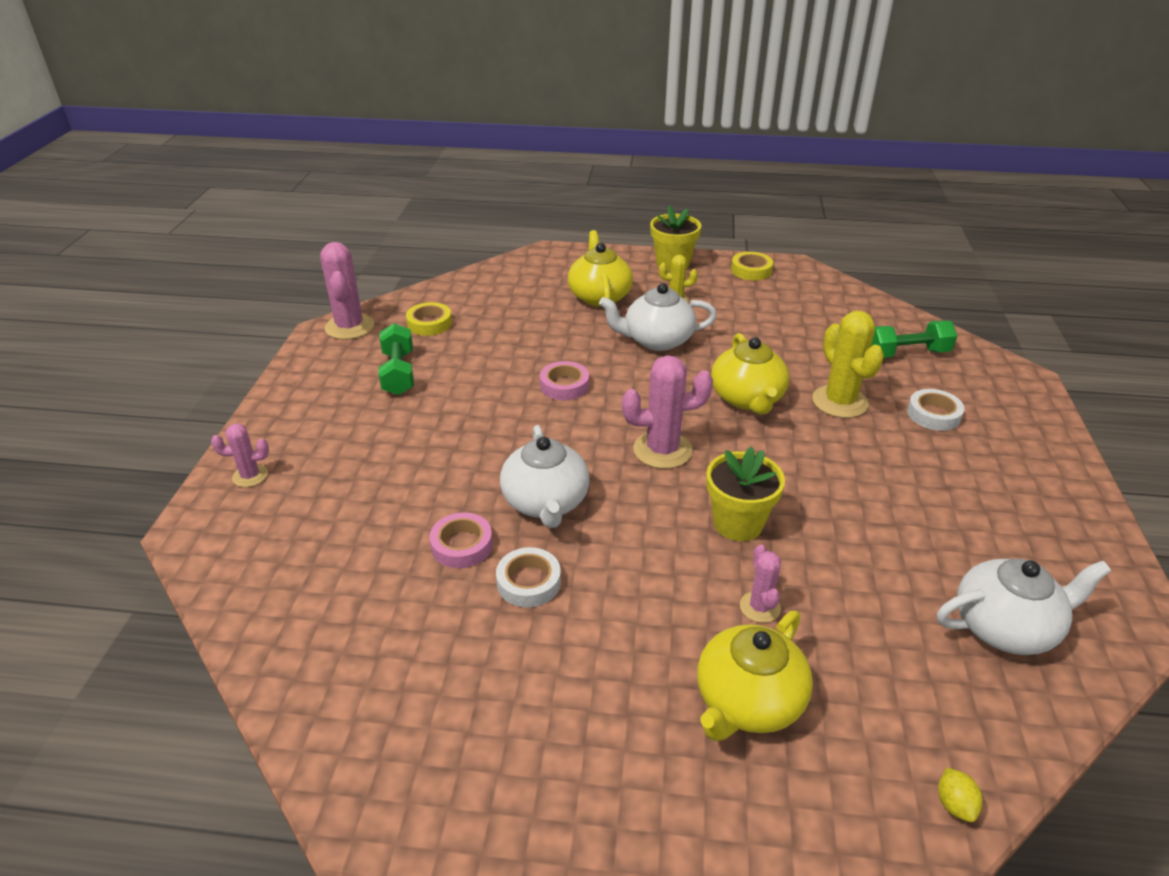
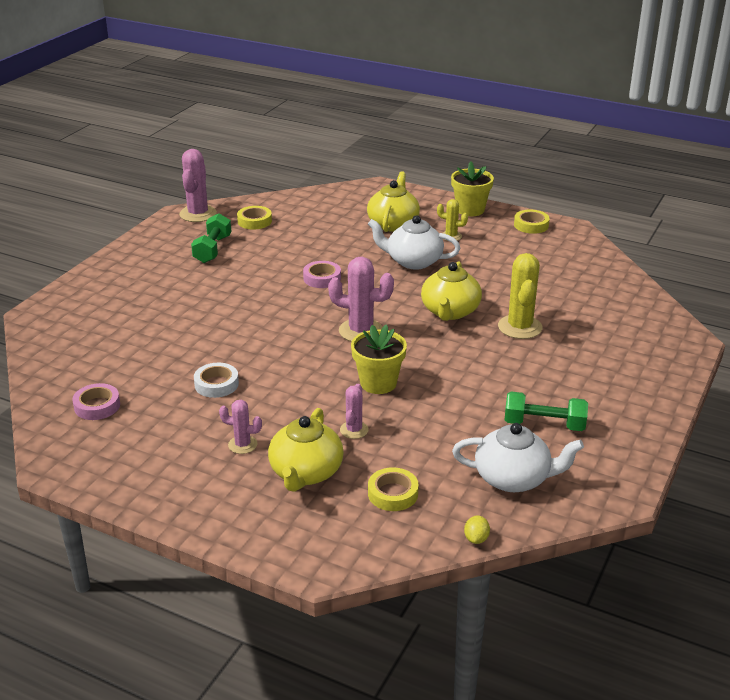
camera: 20 degrees right, 5 degrees down
pink cactus [211,423,269,487] -> pink cactus moved to [219,400,262,454]
pink tape [429,512,493,568] -> pink tape moved to [72,383,120,420]
white teapot [500,425,590,528] -> none
yellow teapot [697,611,813,741] -> yellow teapot turned 45 degrees counterclockwise [268,408,344,492]
green dumbbell [871,321,957,358] -> green dumbbell moved to [504,392,588,431]
white tape [907,389,965,431] -> none
yellow lemon [938,767,983,822] -> yellow lemon moved to [464,516,490,544]
none -> yellow tape [368,467,419,511]

